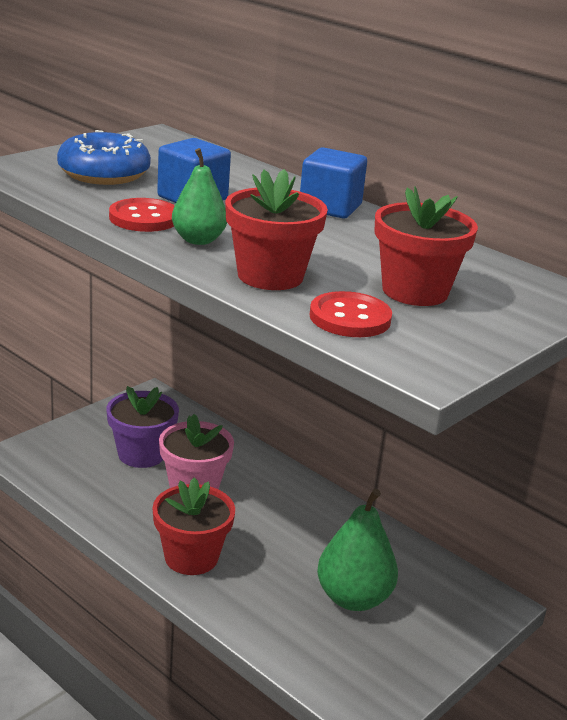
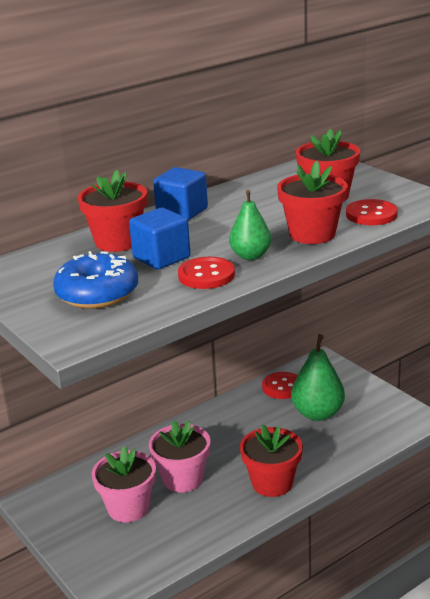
camera: 75 degrees left, 0 degrees up
purple flower pot [106,386,179,468] -> pink flower pot [92,446,156,522]
none -> red flower pot [78,170,147,252]
none -> red button [262,372,298,399]

